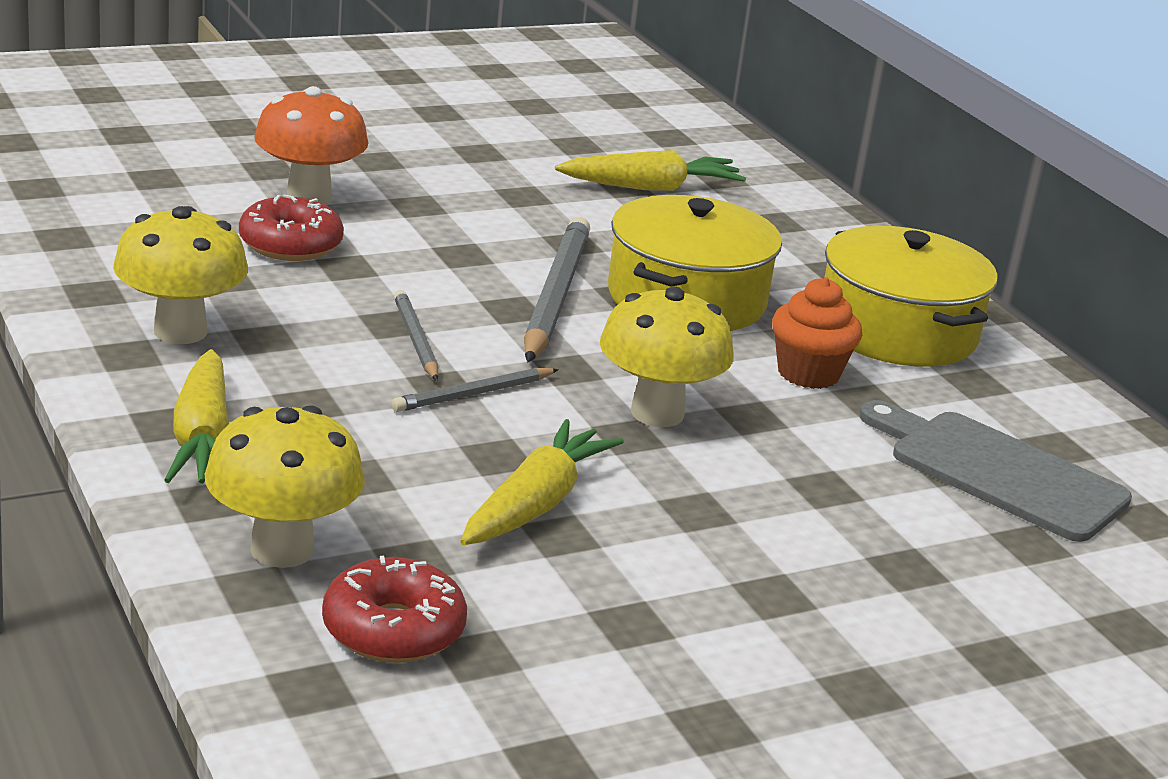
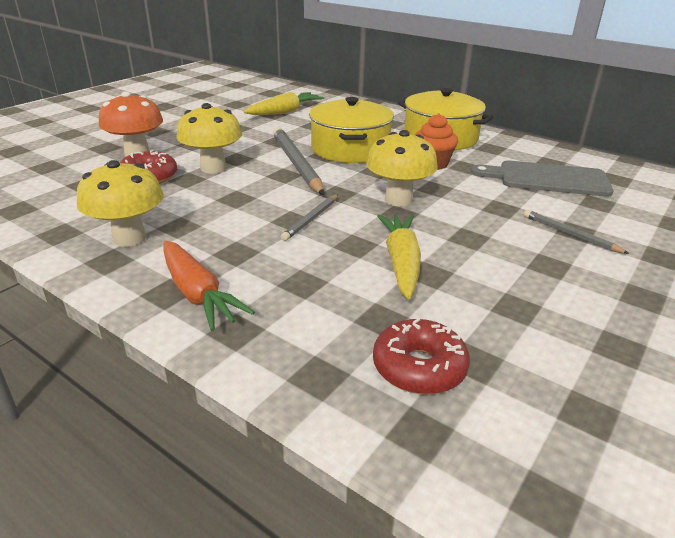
camera: 25 degrees left, 5 degrees up
yellow carrot [164,349,229,483] -> orange carrot [163,241,255,331]
yellow mushroom [205,405,365,568] -> yellow mushroom moved to [177,103,242,173]
grey pencil [394,290,438,381] -> grey pencil moved to [524,210,630,254]

